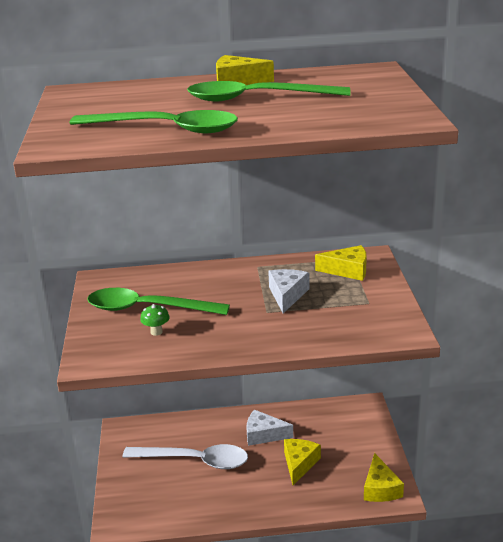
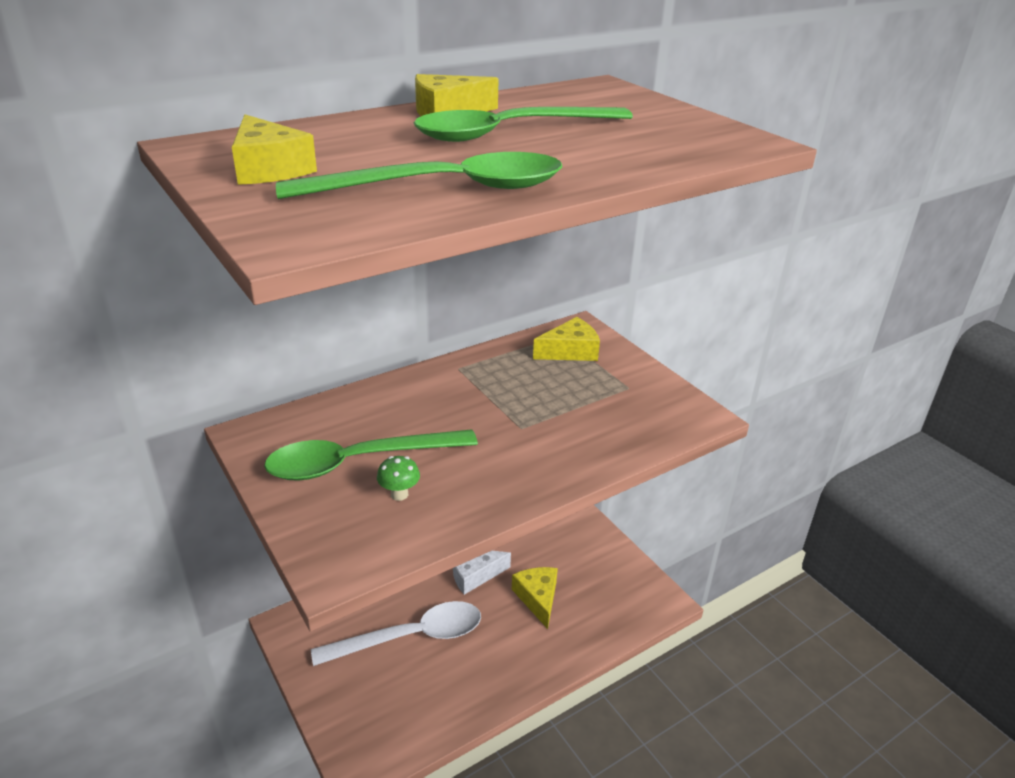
camera: 30 degrees left, 5 degrees up
white cheese [268,269,310,313] -> none
yellow cheese [364,453,404,502] -> yellow cheese moved to [232,114,317,185]

